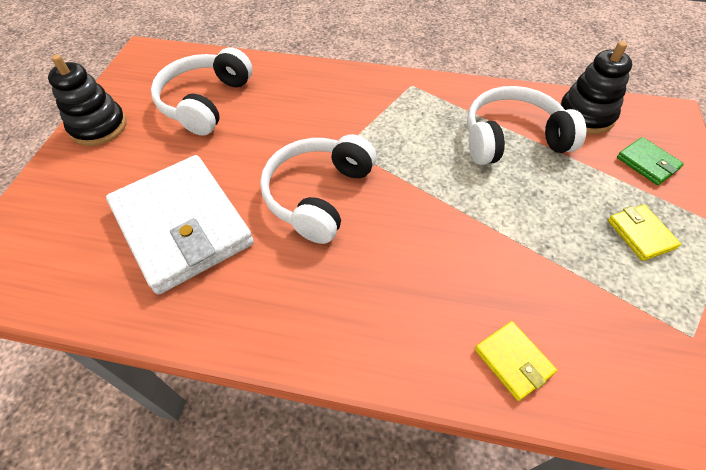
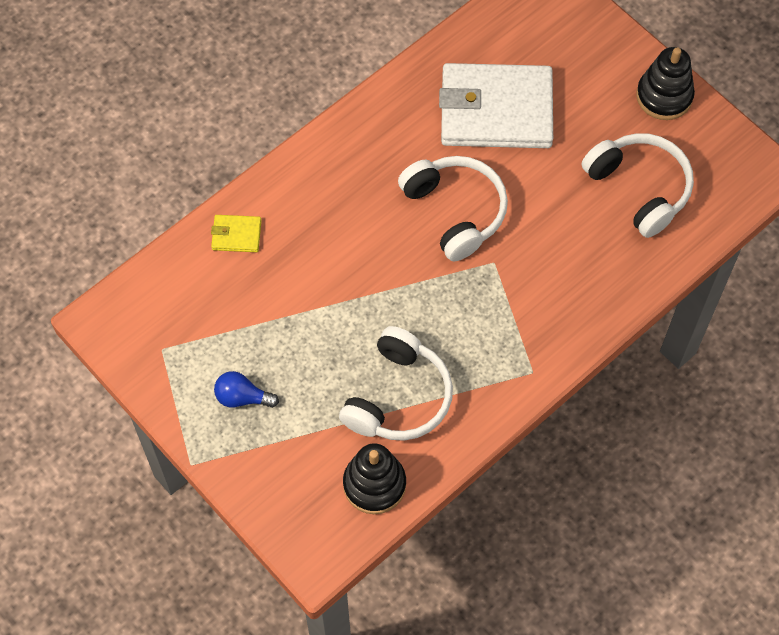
camera: 125 degrees right, 10 degrees up
yellow wallet [608,204,681,261] -> blue light bulb [214,371,279,408]
green wallet [617,137,684,185] -> none

